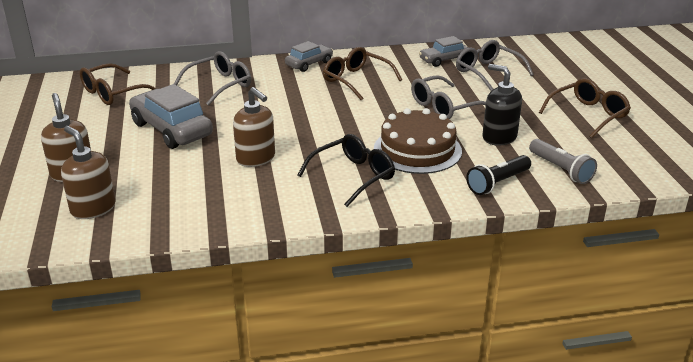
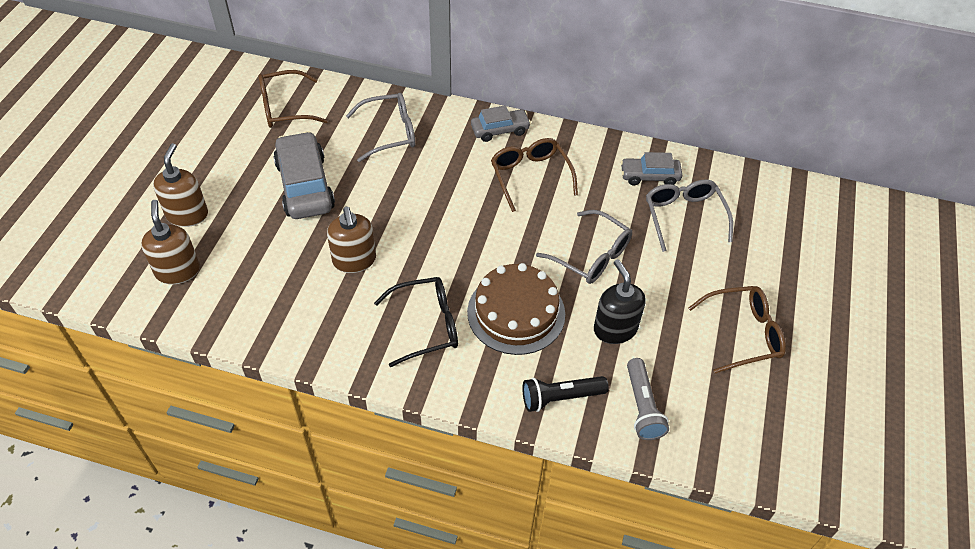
camera: 25 degrees right, 20 degrees up
grey glasses [411,75,486,119] -> grey glasses turned 135 degrees counterclockwise [536,210,632,284]

